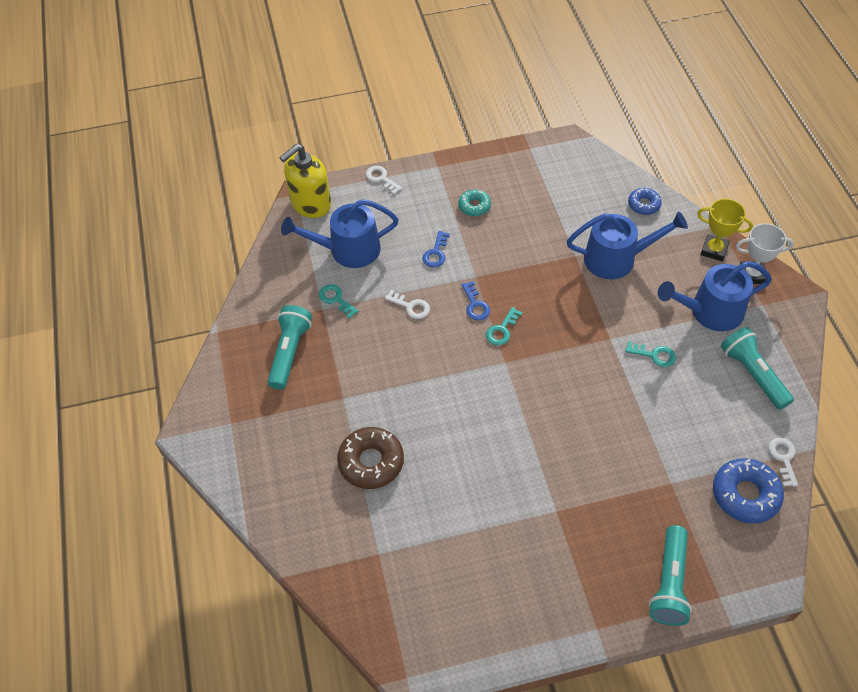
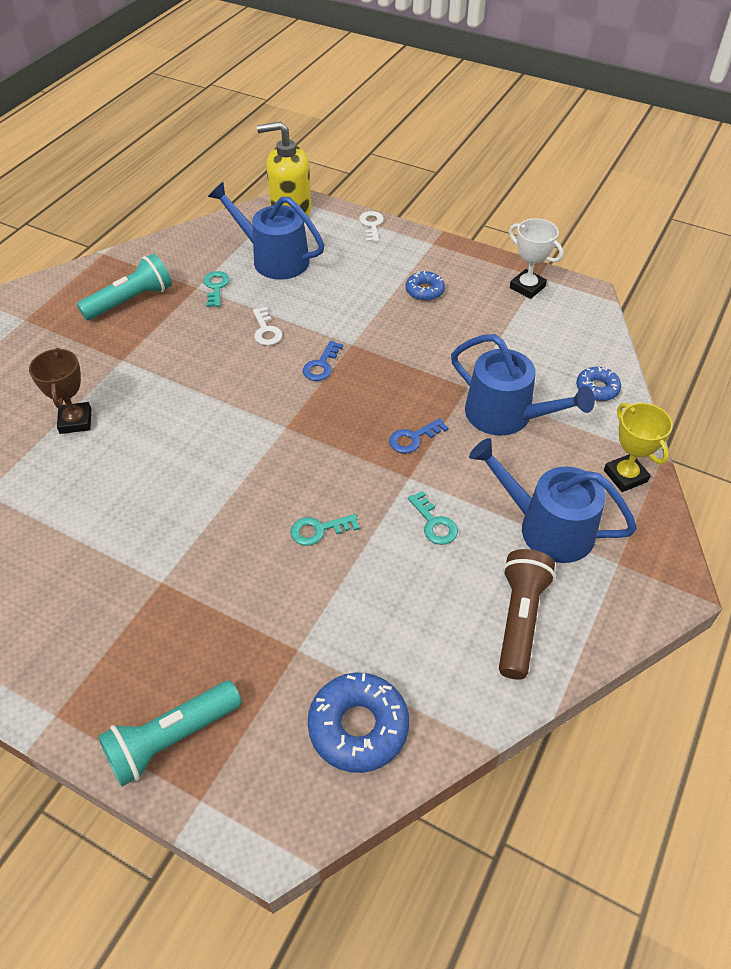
camera: 40 degrees right, 5 degrees down
brown donut [337,427,404,489] -> brown trophy [29,348,91,434]
blue key [422,231,450,267] -> blue key moved to [389,418,449,454]
turquoise donut [458,189,491,216] -> blue donut [405,271,445,301]
turquoise key [486,307,523,345] -> turquoise key moved to [290,514,359,546]
turquoise flashlight [721,327,794,410] -> brown flashlight [499,549,555,680]
white trophy [736,223,794,284] -> white trophy moved to [509,218,563,299]
white key [769,438,798,487] -> none

